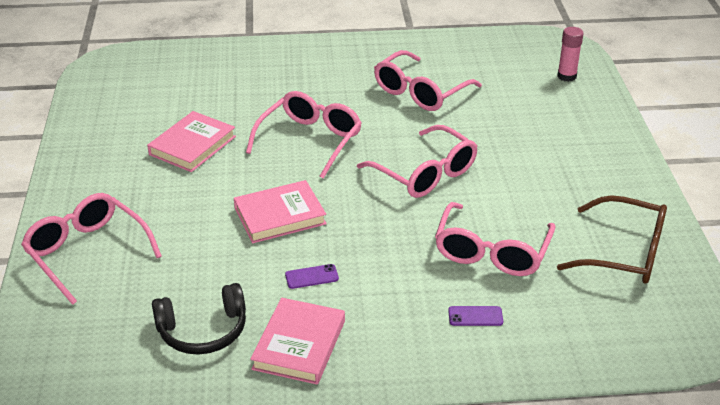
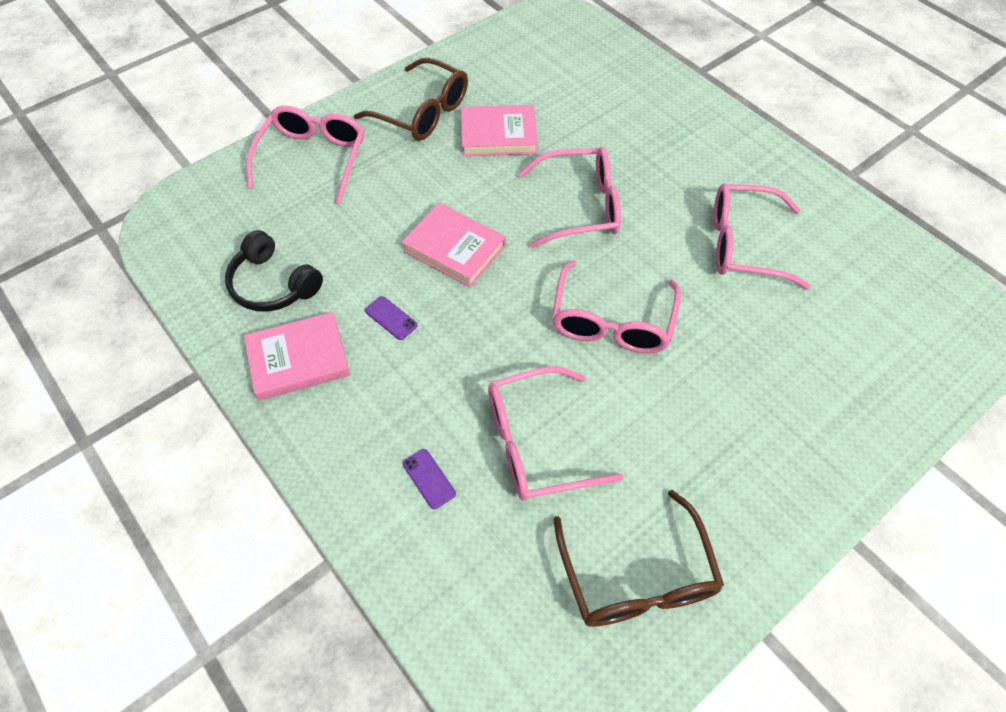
camera: 55 degrees right, 20 degrees up
pink glue stick [557,27,584,82] -> none
none -> brown glasses [354,58,468,141]

